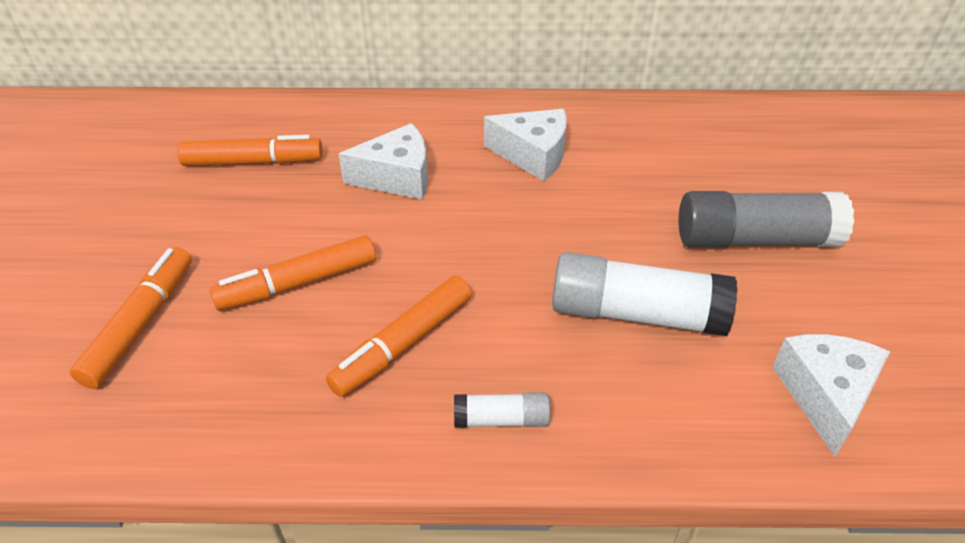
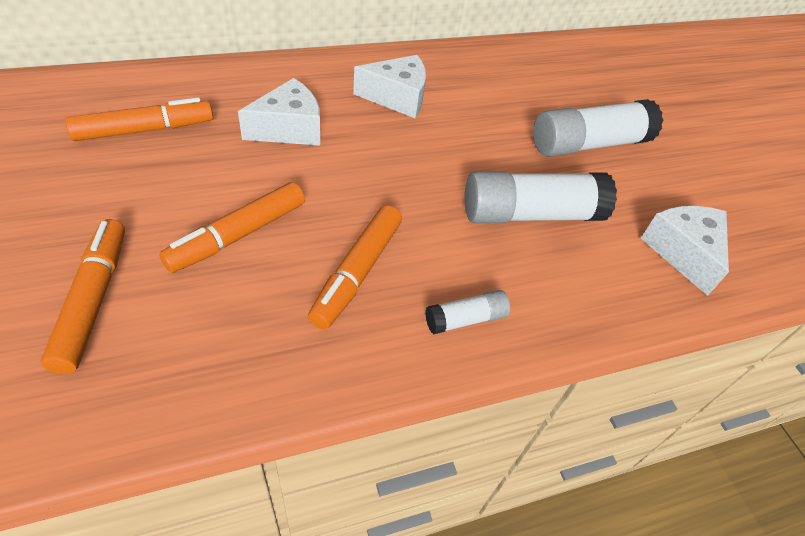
camera: 25 degrees left, 5 degrees up
grey glue stick [678,191,854,248] -> white glue stick [533,99,663,157]

